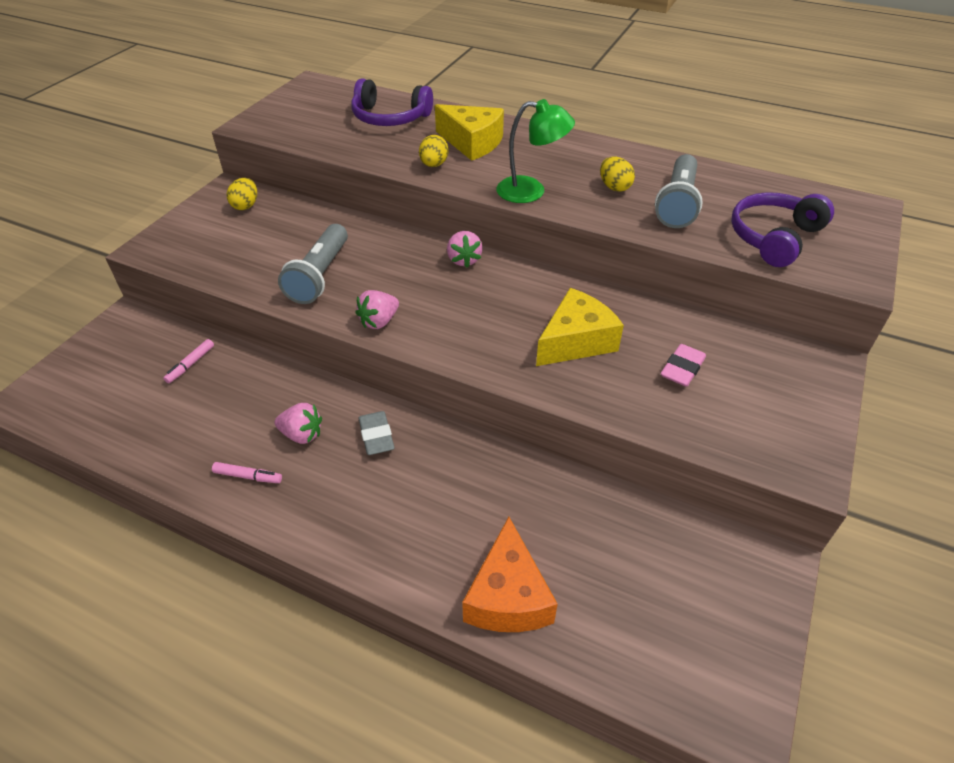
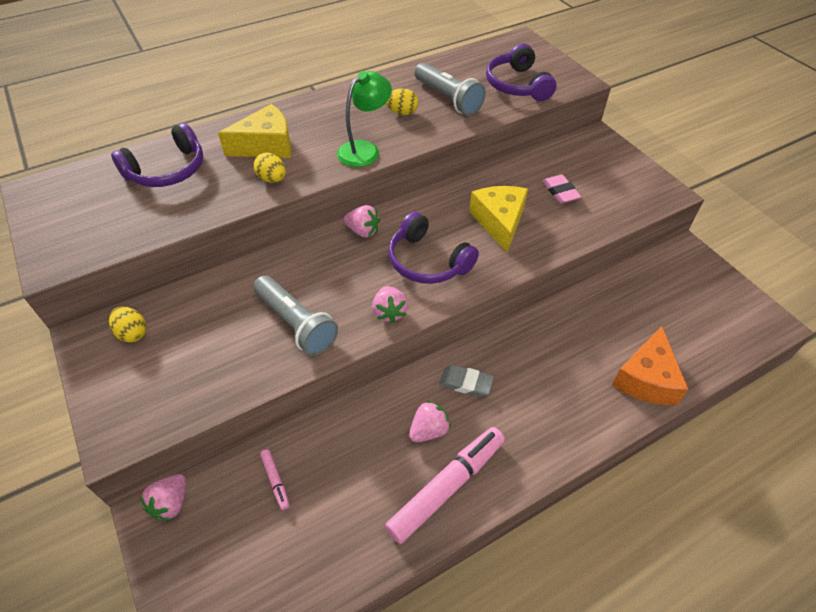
camera: 55 degrees left, 5 degrees up
pink marker [212,462,282,483] -> pink marker [385,427,505,544], size x2.30
orange cheese [462,517,558,632] -> orange cheese turned 75 degrees clockwise [612,326,689,405]
none -> pink strawberry [140,474,186,520]
none -> purple headphones [388,212,479,284]

